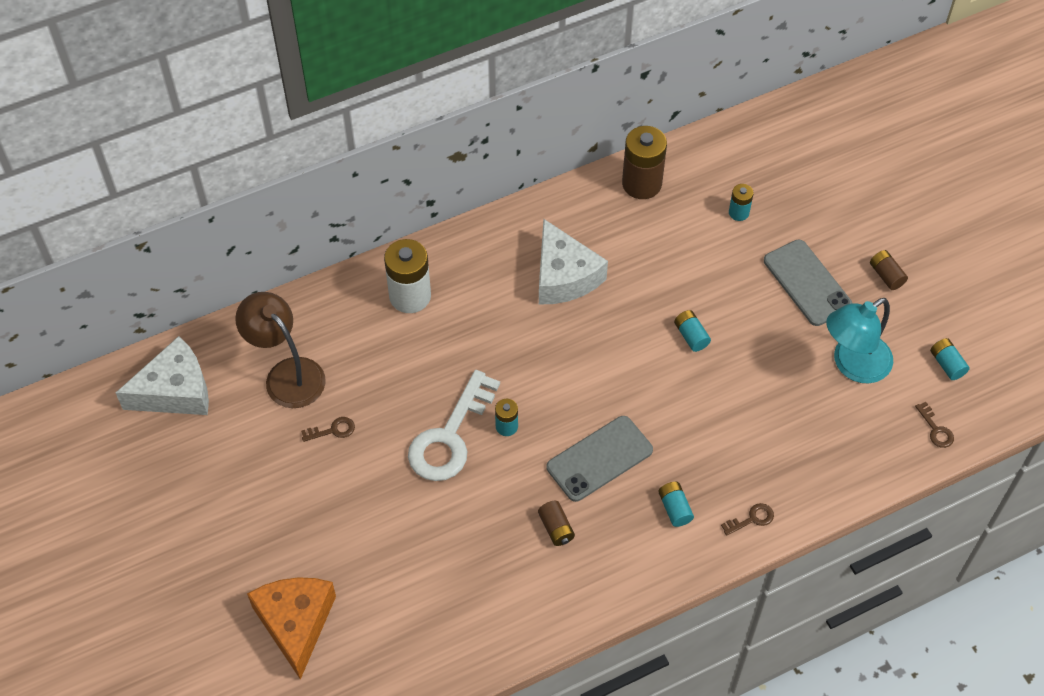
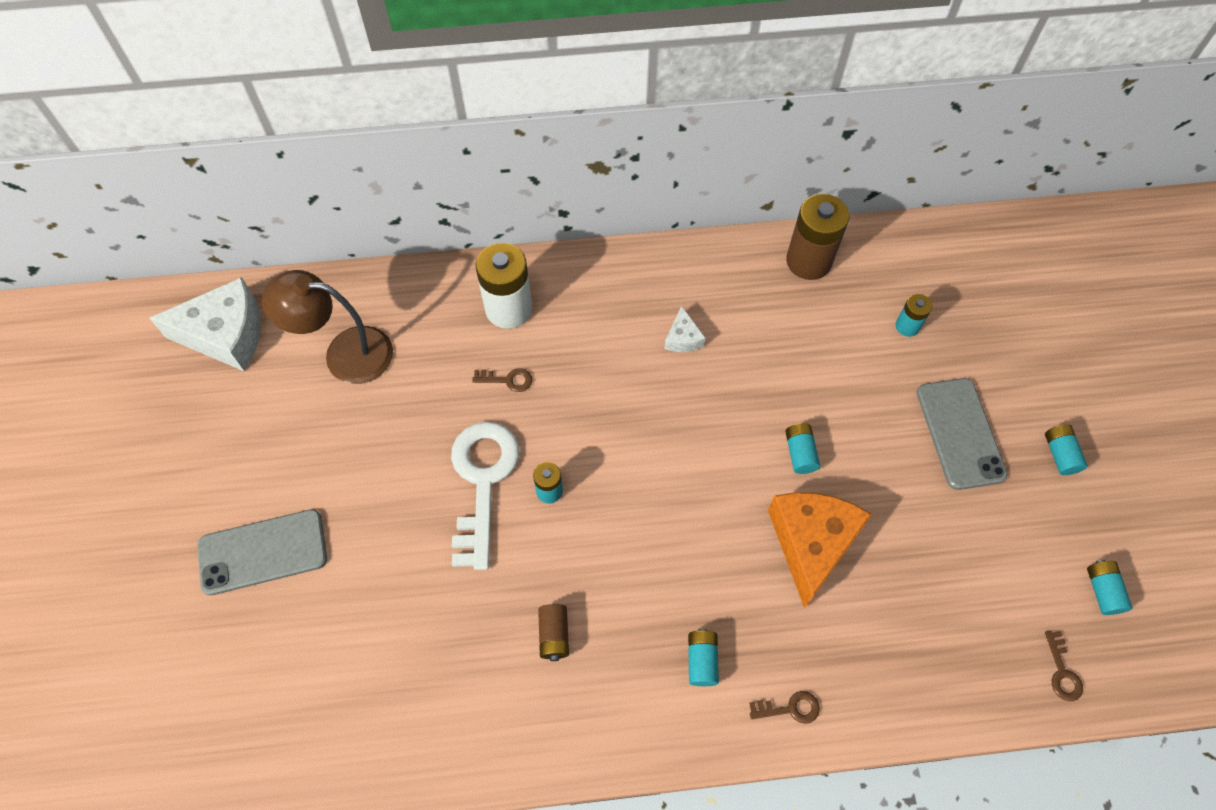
camera: 20 degrees right, 5 degrees up
brown lamp [235,292,326,408] -> brown lamp turned 60 degrees counterclockwise [262,270,393,384]
orange cheese [247,577,336,680] -> orange cheese moved to [768,492,872,609]
brown key [301,417,355,442] -> brown key moved to [472,368,532,392]
white key [408,370,500,481] -> white key turned 135 degrees clockwise [451,422,519,570]
white cheese [539,219,608,305] -> white cheese [664,306,706,352], size x0.46
grey phone [547,416,653,502] -> grey phone moved to [197,509,327,596]
turquoise lamp [826,298,893,383] -> none
brown battery [870,250,908,290] -> turquoise battery [1045,425,1088,475]

